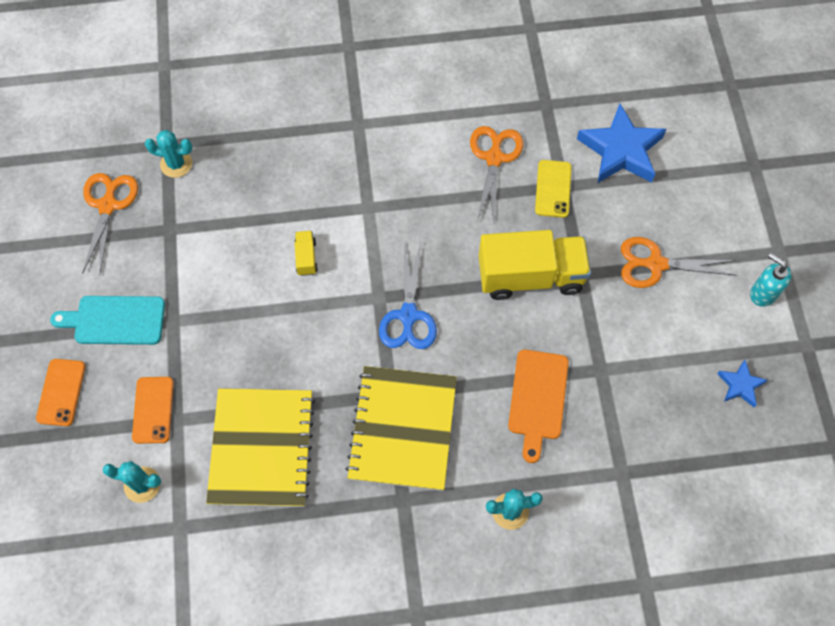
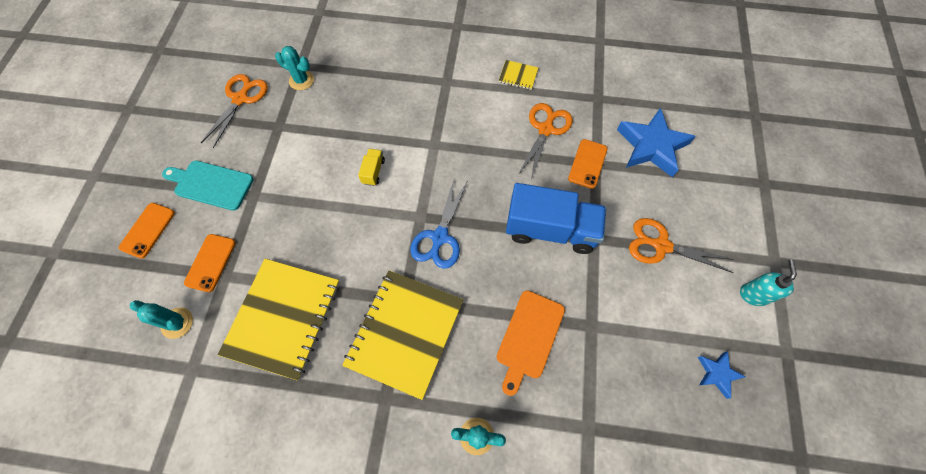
camera: 15 degrees right, 0 degrees up
yellow truck [479,230,591,300] -> blue truck [506,183,606,254]
yellow phone [535,160,572,218] -> orange phone [568,139,608,189]
turquoise soap dispenser [750,253,792,307] -> turquoise soap dispenser turned 45 degrees clockwise [740,260,797,306]
none -> yellow notebook [499,60,538,90]

